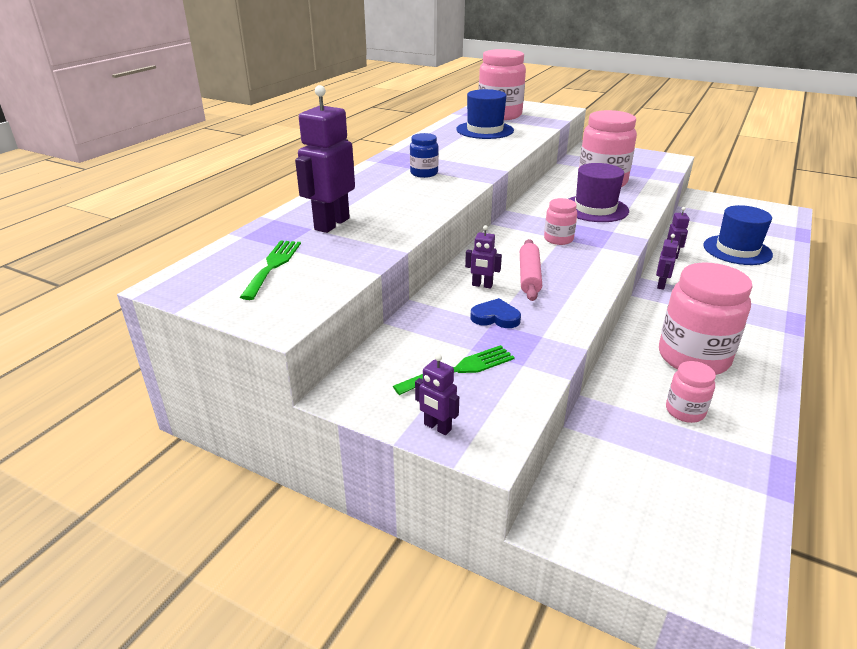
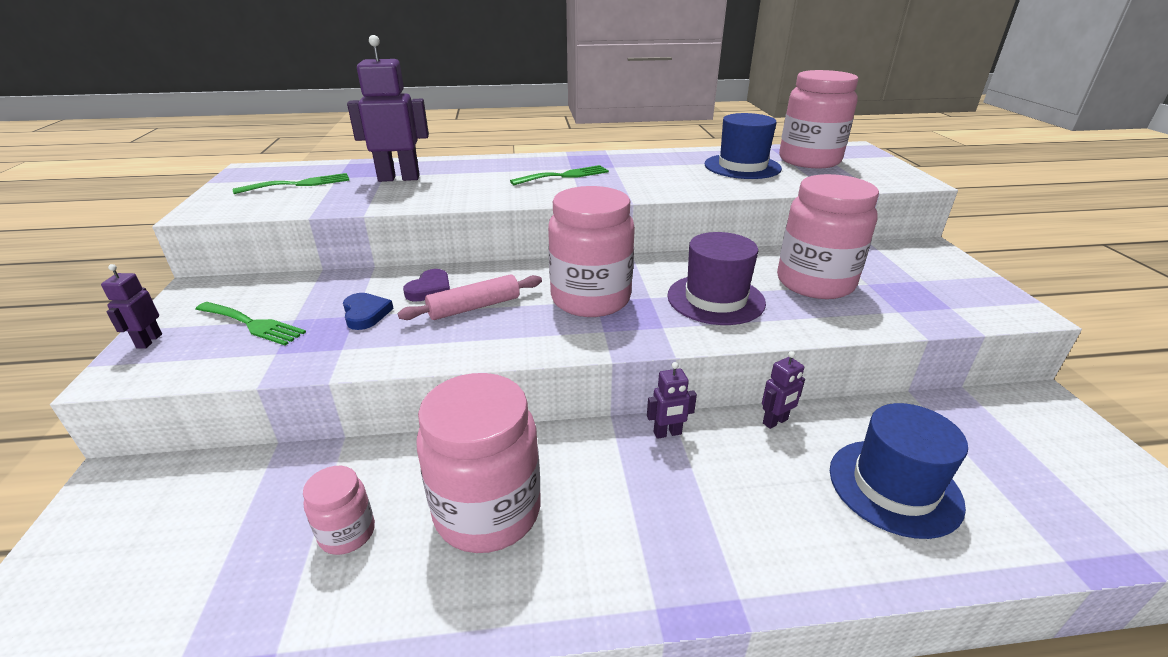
camera: 55 degrees right, 0 degrees up
blue jar [410,133,439,178] -> green fork [510,165,609,185]
purple robot [465,225,502,289] -> purple heart [403,269,450,302]
pink jar [544,198,577,245] -> pink jar [548,186,635,317], size x2.03

